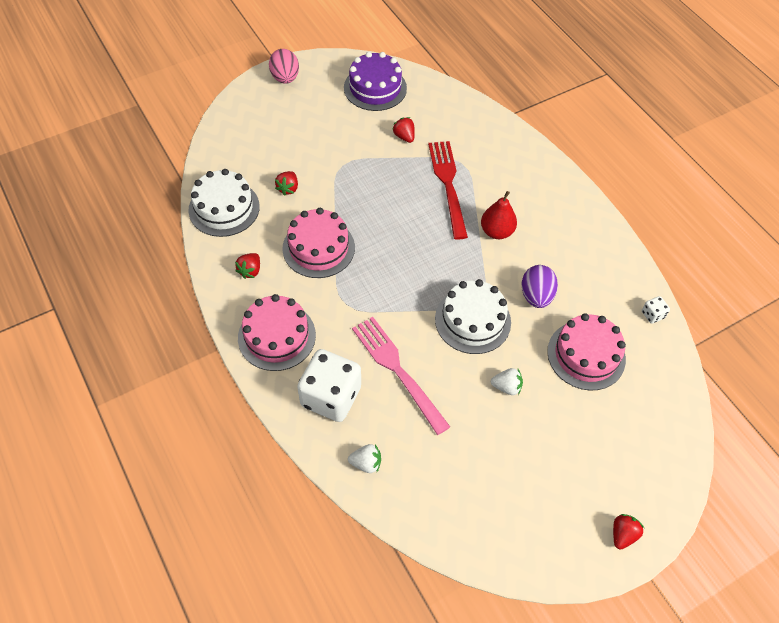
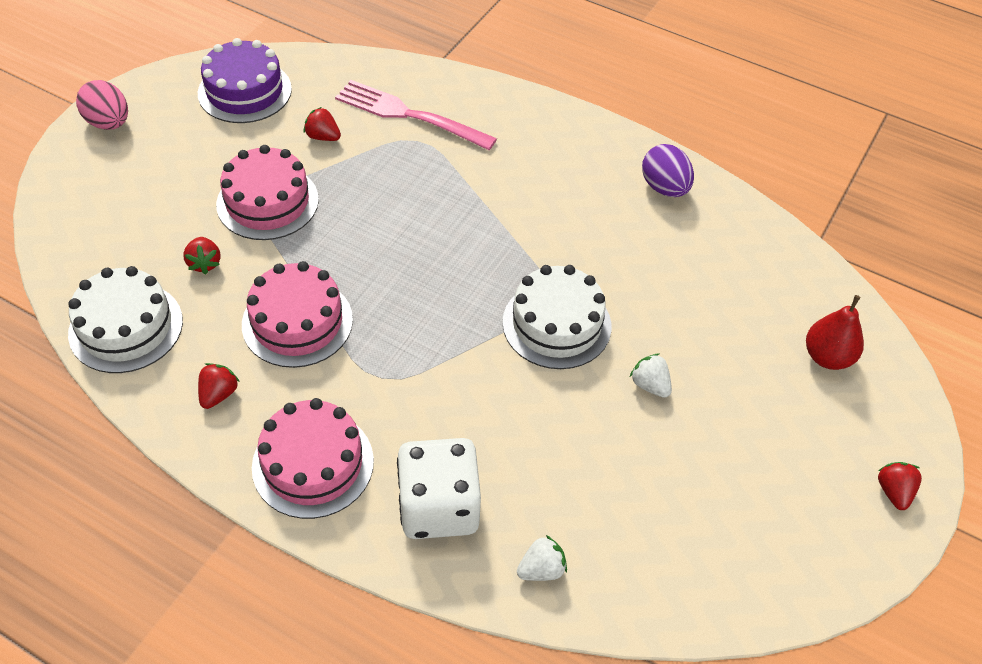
camera: 30 degrees left, 5 degrees down
red strawberry [235,253,260,279] -> red strawberry turned 150 degrees counterclockwise [198,363,240,409]
pink fork [352,317,450,435] -> pink fork moved to [335,80,497,150]
red fork [428,141,468,240] -> none
red pear [481,191,517,239] -> red pear moved to [806,295,864,370]
white strawberry [491,368,523,395] -> white strawberry turned 105 degrees counterclockwise [630,354,672,398]
purple egg [522,265,558,308] -> purple egg moved to [642,144,694,197]
pink cake [547,313,626,390] -> pink cake moved to [216,145,319,240]
white dice [642,296,670,324] -> none

